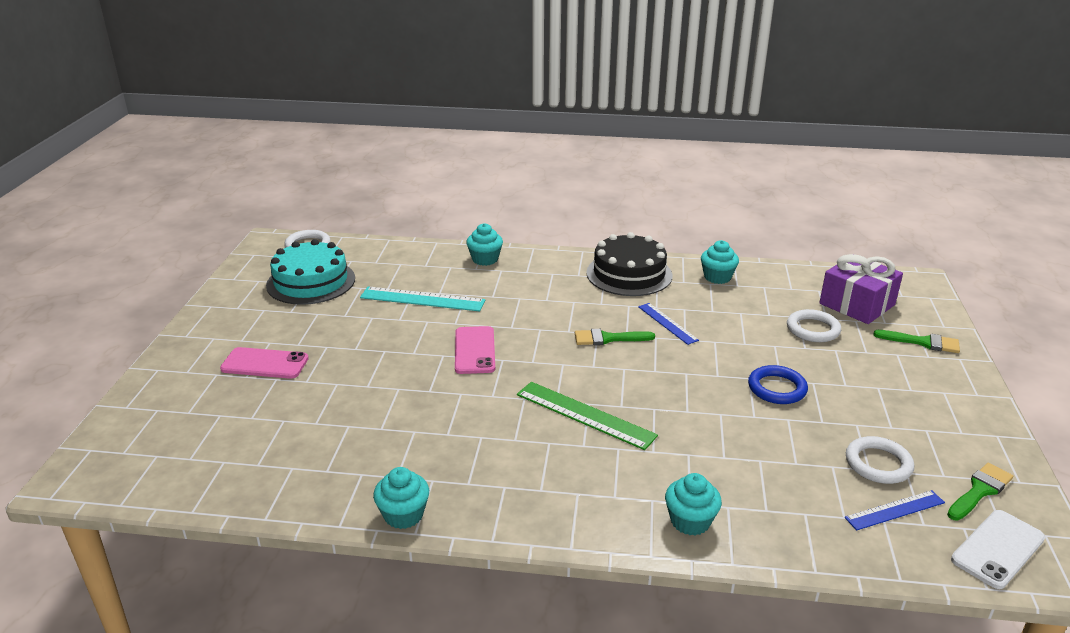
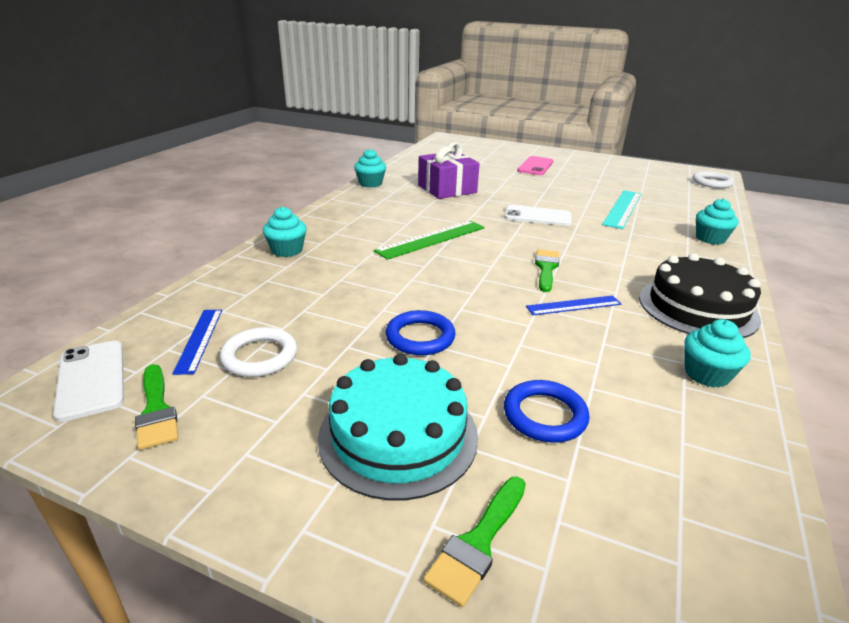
camera: 105 degrees right, 0 degrees up
turquoise cake [266,239,355,305] -> turquoise cake moved to [318,353,478,501]
pink phone [455,326,495,374] -> white phone [504,205,572,226]
white ring [787,309,841,342] -> blue ring [504,380,589,443]
purple gift [819,254,903,324] -> purple gift moved to [418,142,480,199]

